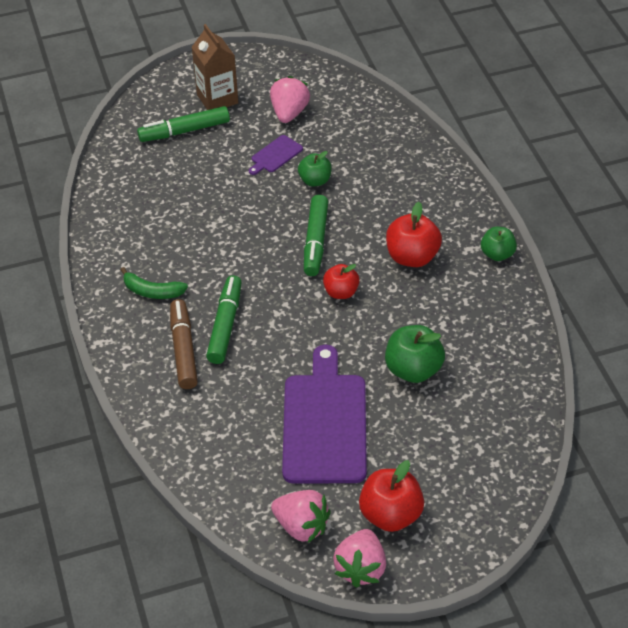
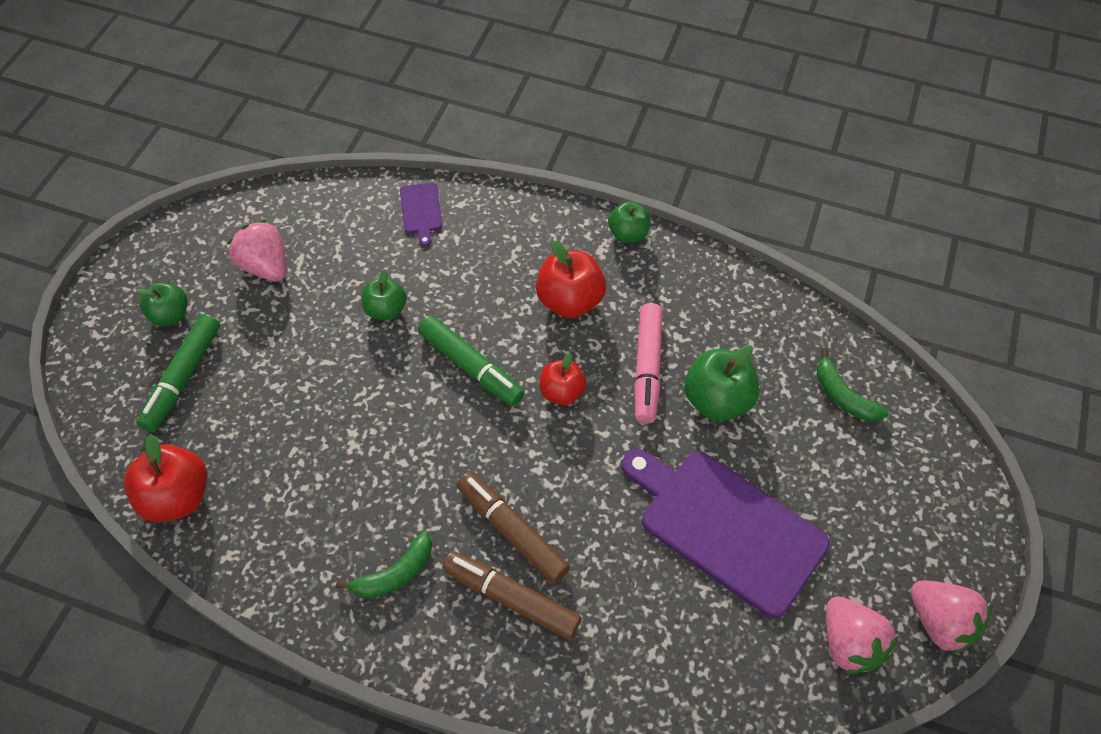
camera: 55 degrees left, 10 degrees up
brown carton [192,24,238,110] -> green apple [136,282,187,326]
green marker [206,275,242,364] -> brown marker [457,472,570,584]
purple cutting board [249,135,303,175] -> purple cutting board moved to [400,183,442,247]
pink strawberry [271,490,331,543] -> pink strawberry turned 90 degrees clockwise [826,596,899,674]
red apple [359,460,424,532] -> red apple moved to [124,434,207,522]
none -> pink marker [634,303,663,424]
none -> green banana [817,348,889,422]

